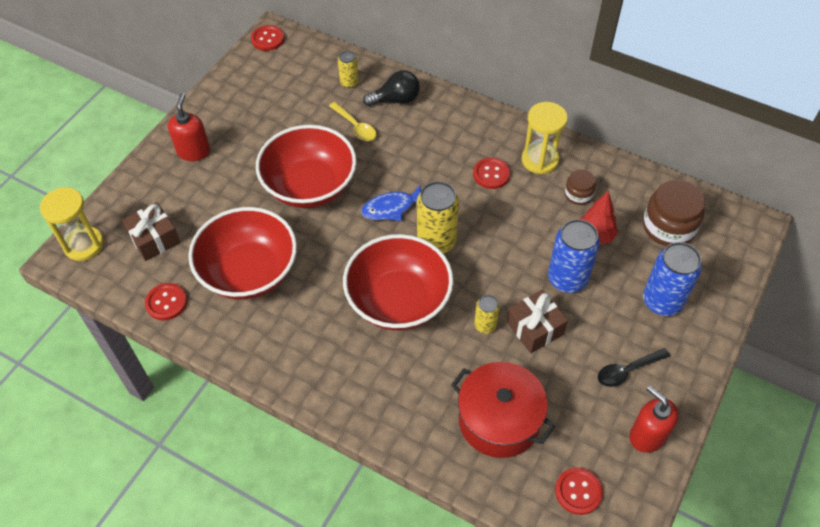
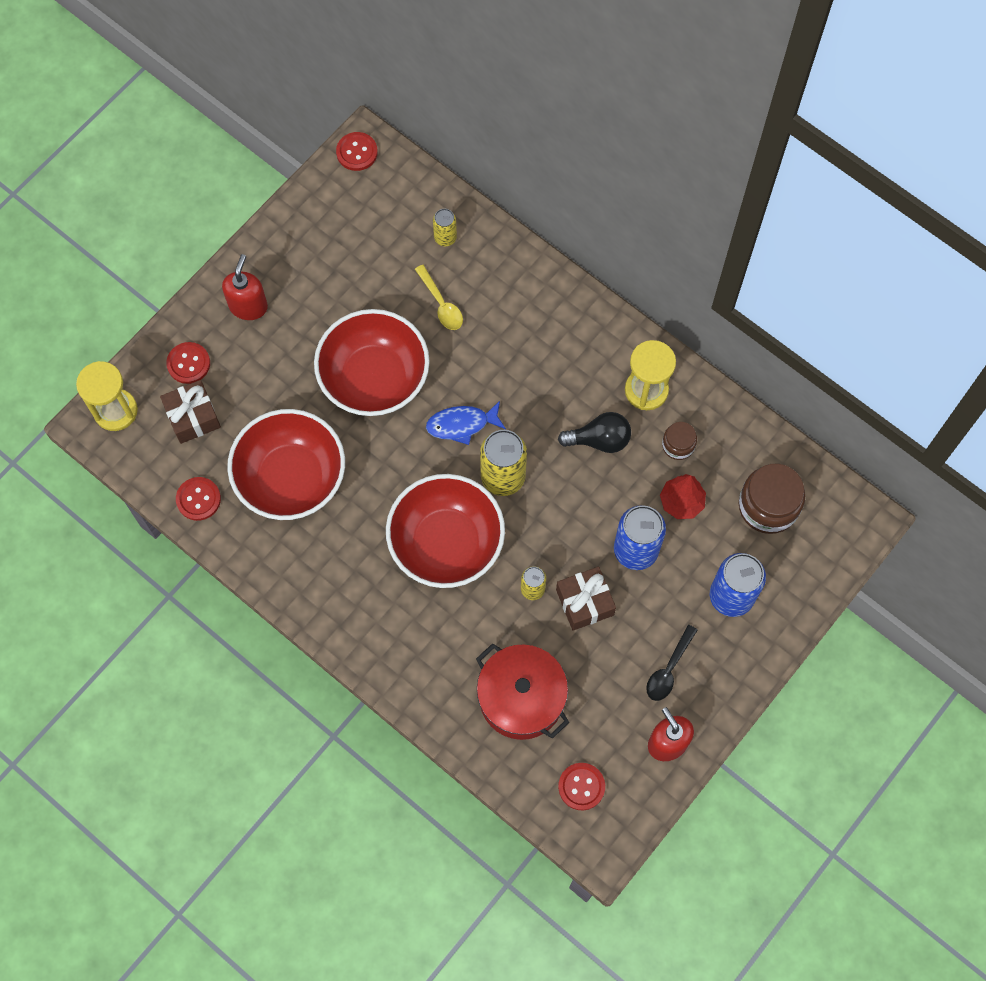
camera: 10 degrees right, 15 degrees up
black light bulb [363,70,420,107] -> black light bulb moved to [558,412,631,453]
red button [473,157,511,189] -> red button moved to [166,342,210,384]
black spoon [598,348,670,387] -> black spoon turned 45 degrees counterclockwise [646,625,698,701]

